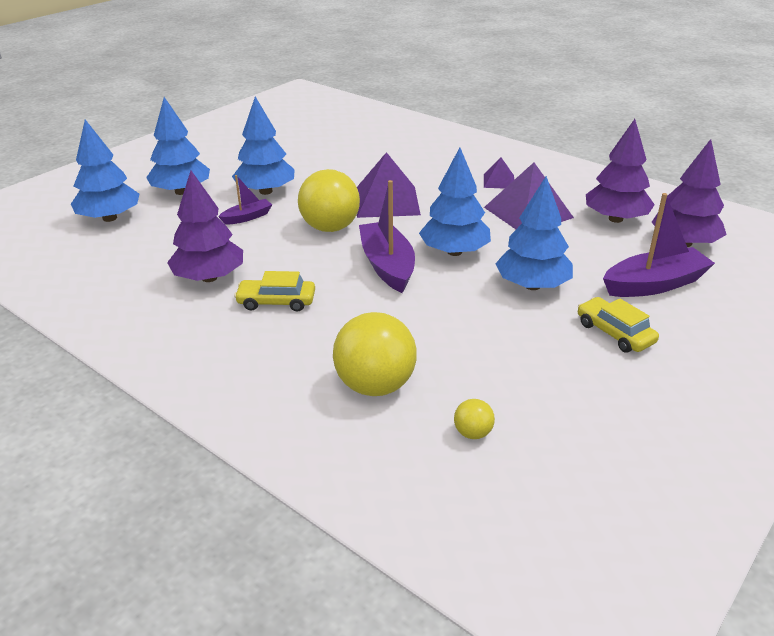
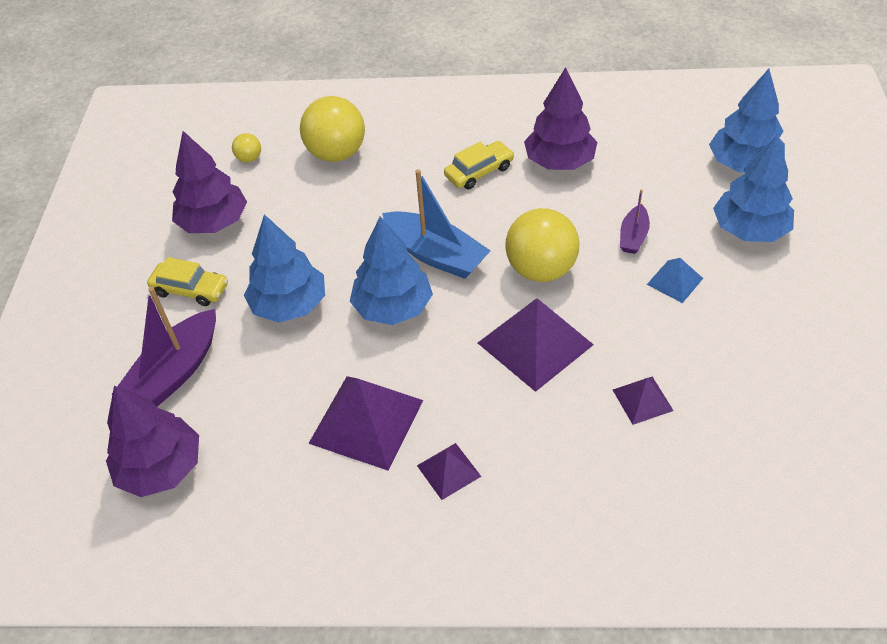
camera: 145 degrees right, 15 degrees up
blue tree [232,97,295,195] -> blue pyramid [647,258,703,303]
purple boat [359,180,415,293] -> blue boat [382,169,491,279]
purple tree [586,119,655,223] -> purple tree moved to [172,131,247,233]
none -> purple pyramid [613,377,674,425]

